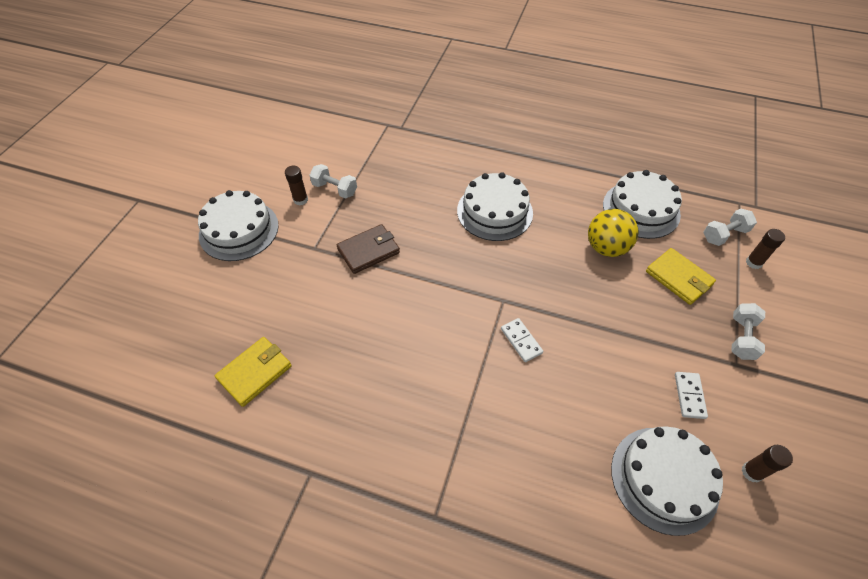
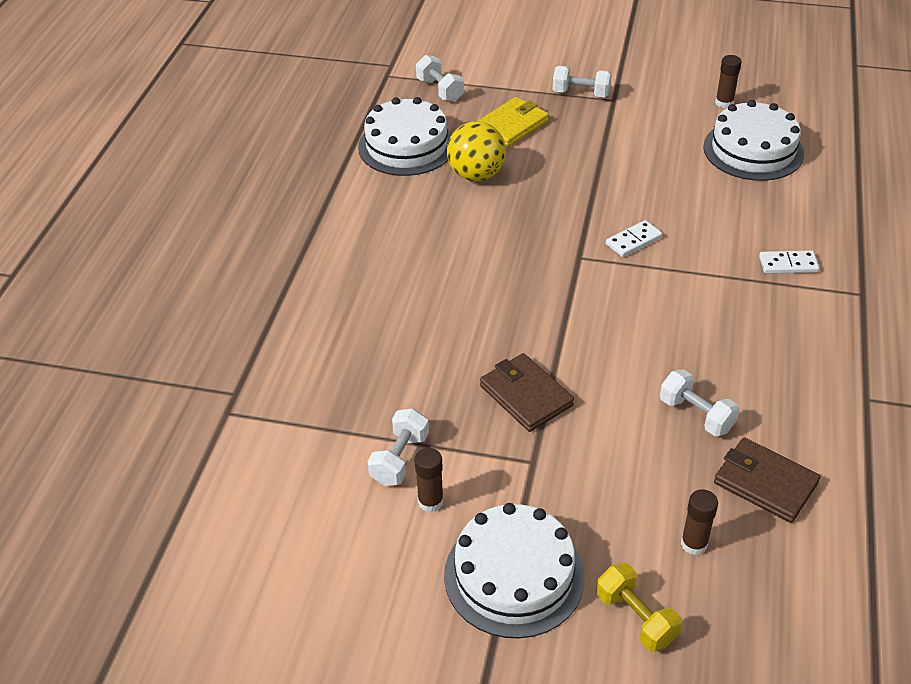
camera: 95 degrees left, 10 degrees down
yellow wallet [215,337,292,407] -> brown wallet [714,438,820,523]
white cake [457,172,533,241] -> none
white domino [675,372,708,419] -> white domino moved to [759,251,819,274]
brown glue stick [746,229,785,269] -> brown glue stick moved to [681,489,718,555]
none -> yellow dumbbell [596,563,682,652]
none -> white dumbbell [660,369,740,436]

